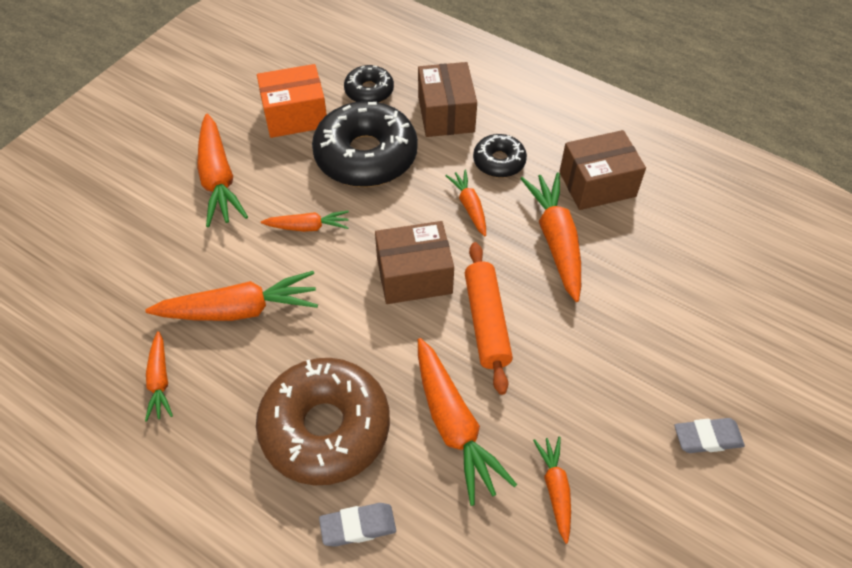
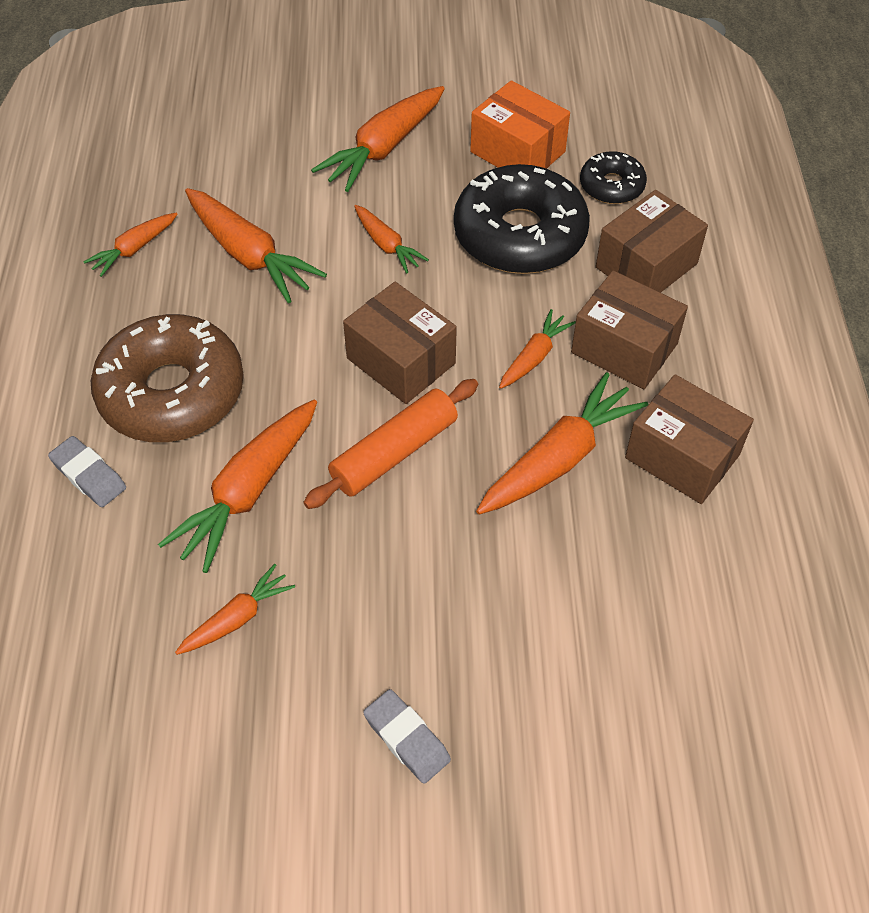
camera: 55 degrees right, 0 degrees up
black donut [473,134,527,178] -> brown box [571,270,688,389]

